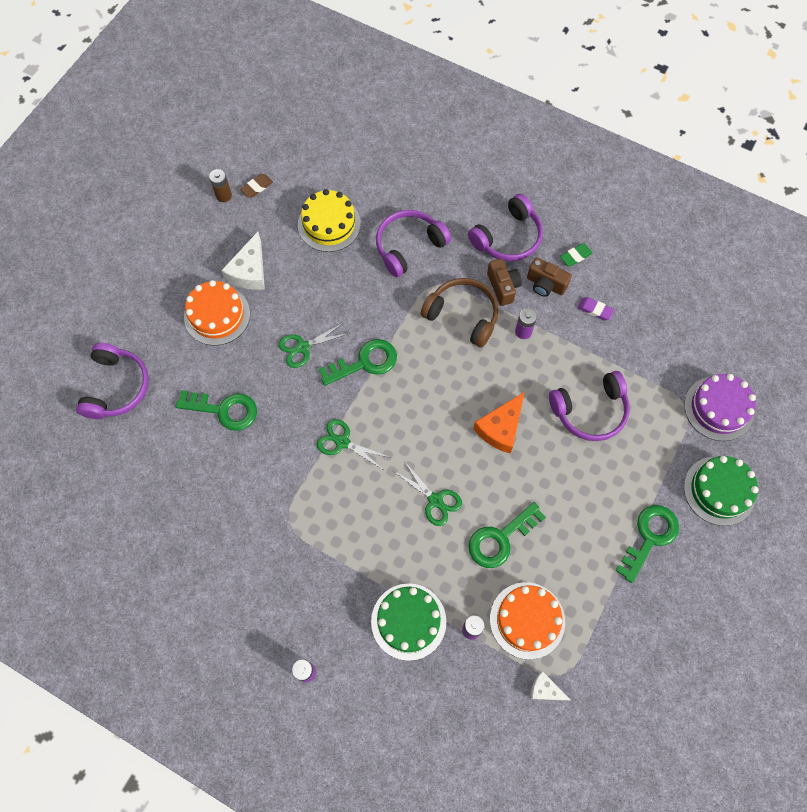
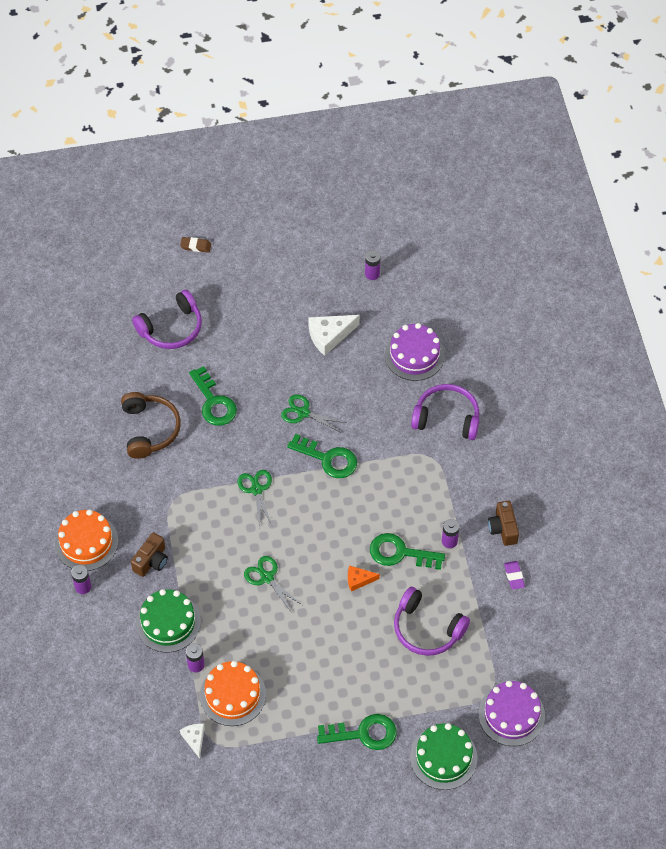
camera: 50 degrees right, 10 degrees down
orange cake [184,280,250,346] -> orange cake moved to [55,509,118,571]
brown battery [209,169,232,202] -> purple battery [365,250,381,280]
brown eraser [240,174,273,198] -> brown eraser moved to [180,237,211,253]
yellow cake [298,189,361,252] -> purple cake [385,323,445,381]
green scissors [395,461,462,526] -> green scissors turned 135 degrees clockwise [244,556,302,613]
brown headphones [421,278,498,348] -> brown headphones moved to [121,392,181,459]
purple headphones [468,194,543,261] -> none
green key [468,502,546,568] -> green key moved to [370,533,445,570]
orange cheese [473,392,525,453] -> orange cheese [348,566,380,591], size x0.58
brown camera [487,259,522,306] -> brown camera moved to [131,532,168,577]
green eraser [560,243,593,267] -> none

